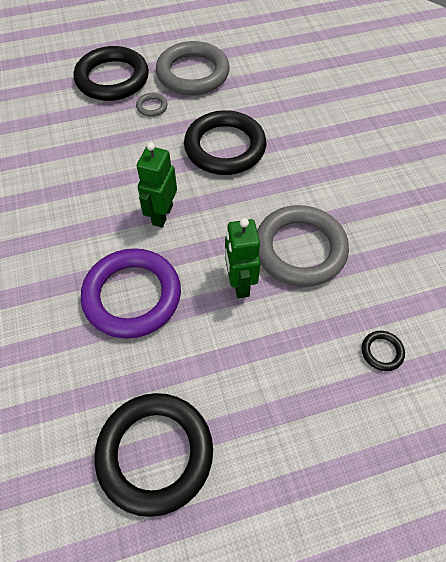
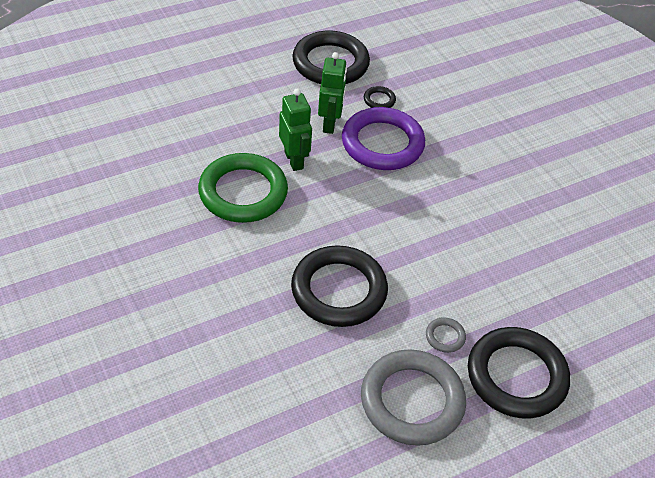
camera: 165 degrees right, 10 degrees down
green robot [137,142,177,227] -> green robot moved to [318,52,347,134]
grey ring [257,205,349,287] -> green ring [198,153,288,223]
black ring [362,331,405,371] -> black ring moved to [364,86,396,108]

